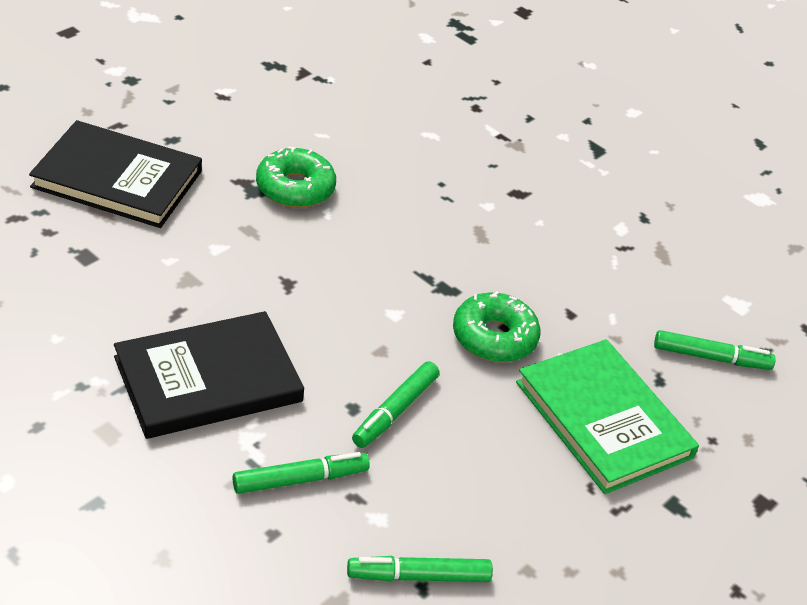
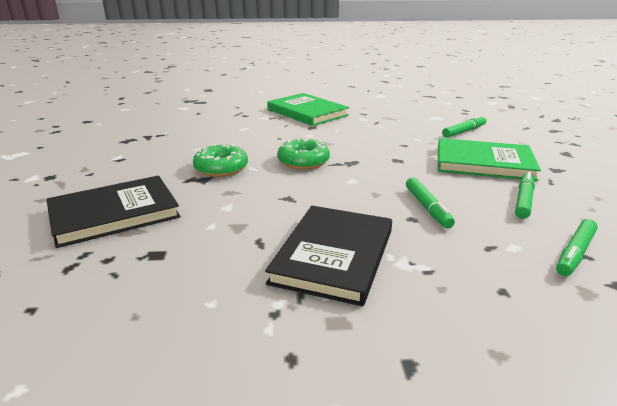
camera: 40 degrees left, 15 degrees down
green marker [233,452,370,494] -> green marker moved to [515,172,535,219]
green donut [453,291,541,362] -> green donut moved to [277,138,330,170]
none -> green book [267,93,349,126]

